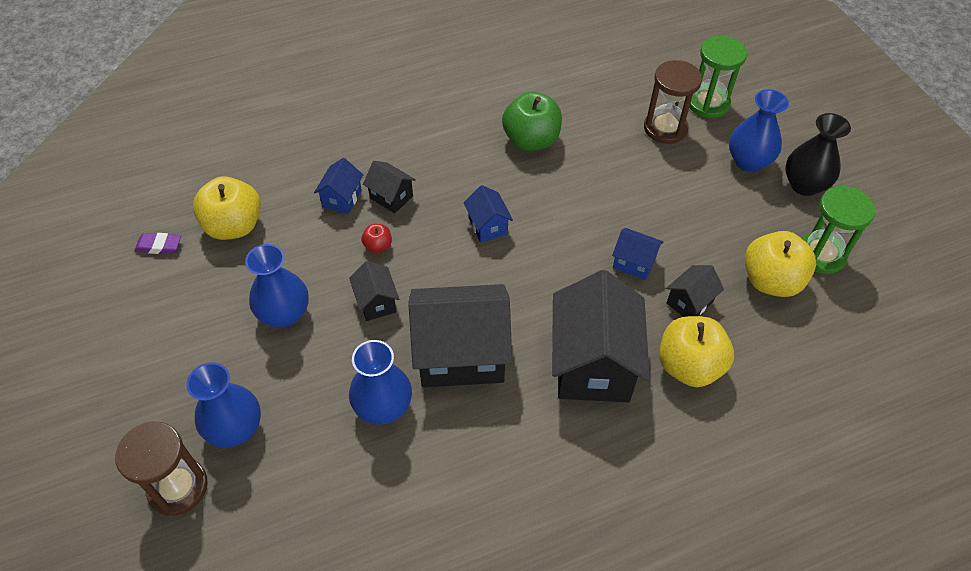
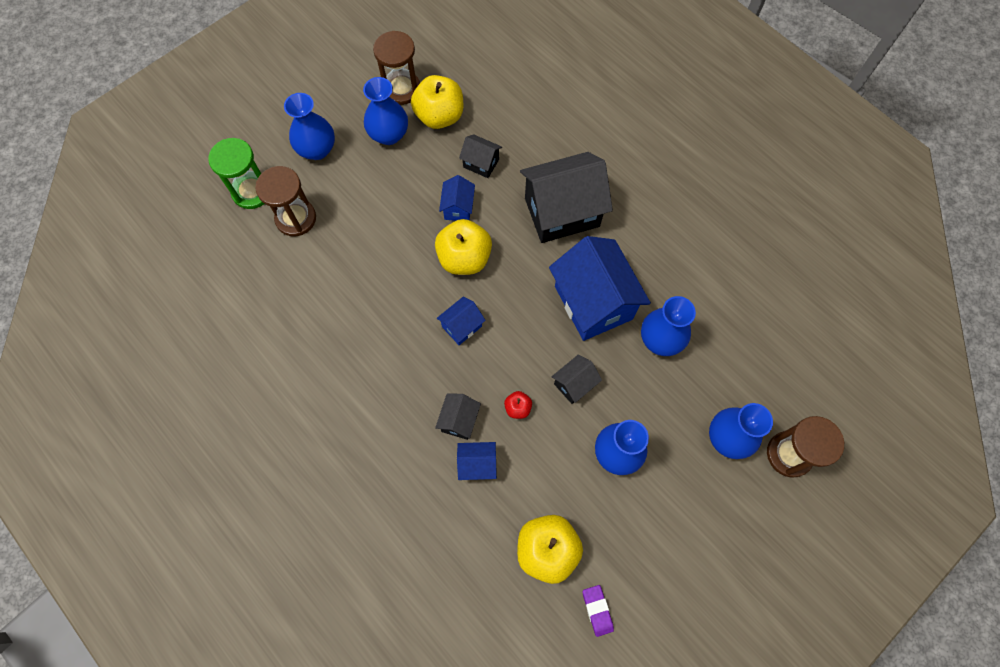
camera: 110 degrees left, 15 degrees up
black house [408,284,512,387] -> blue house [549,236,651,341]
green apple [502,92,562,151] -> none
yellow apple [659,316,734,387] -> yellow apple moved to [435,219,492,275]
black vase [785,113,851,196] -> none
green hourglass [802,186,875,274] -> brown hourglass [373,31,420,105]
none -> blue vase [363,77,408,145]

